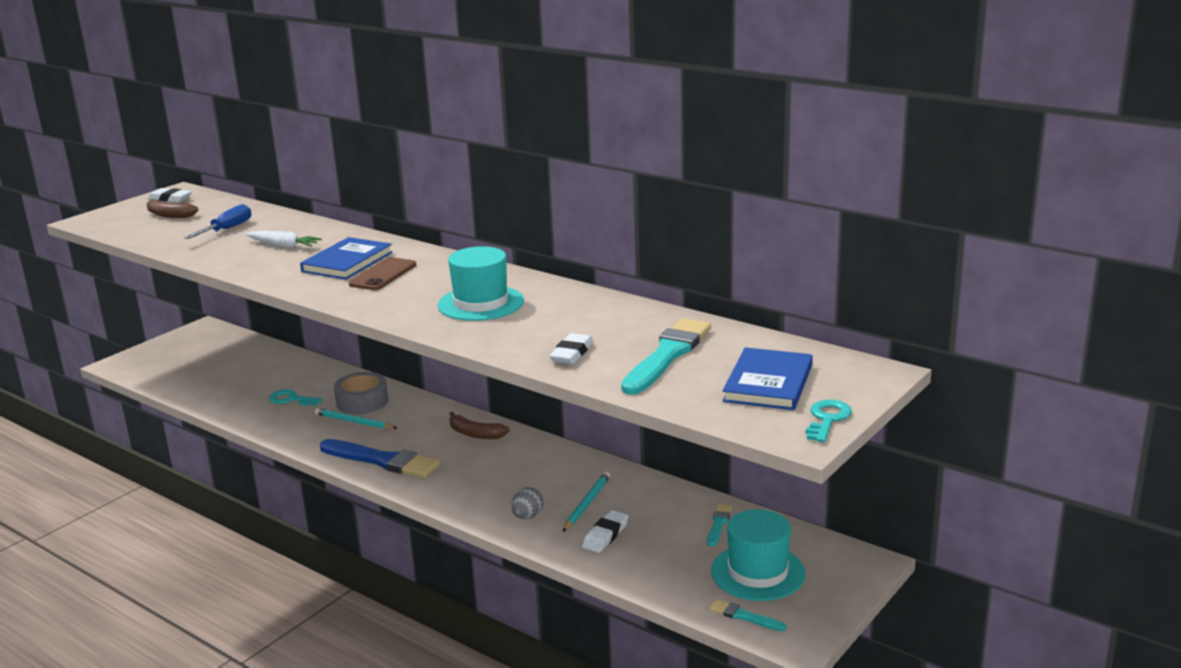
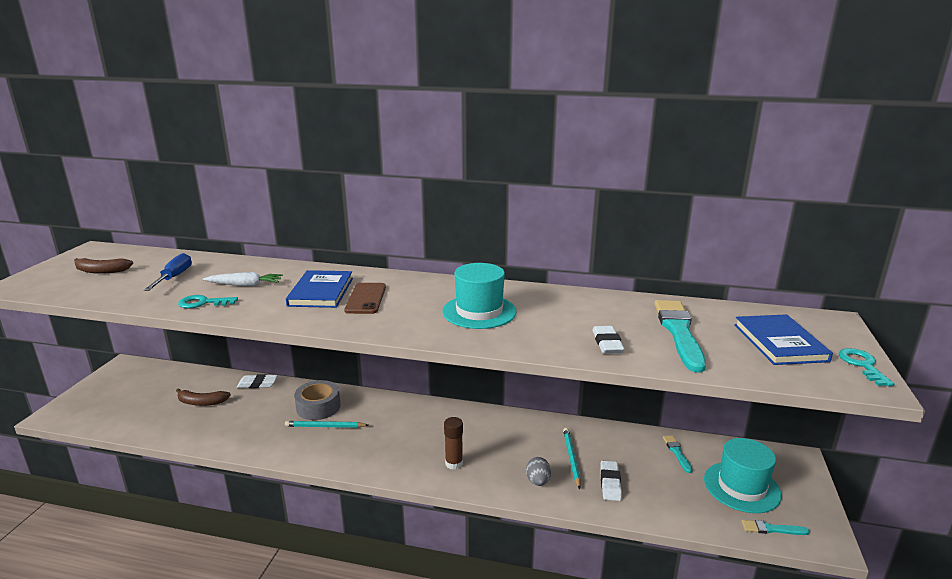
camera: 25 degrees left, 0 degrees up
white eraser [148,188,192,202] -> white eraser moved to [237,374,278,388]
turquoise key [269,389,322,406] -> turquoise key moved to [178,295,238,309]
blue brush [320,439,440,478] -> none
brown banana [449,412,510,439] -> brown banana moved to [176,388,231,406]
none -> brown glue stick [444,417,463,470]

